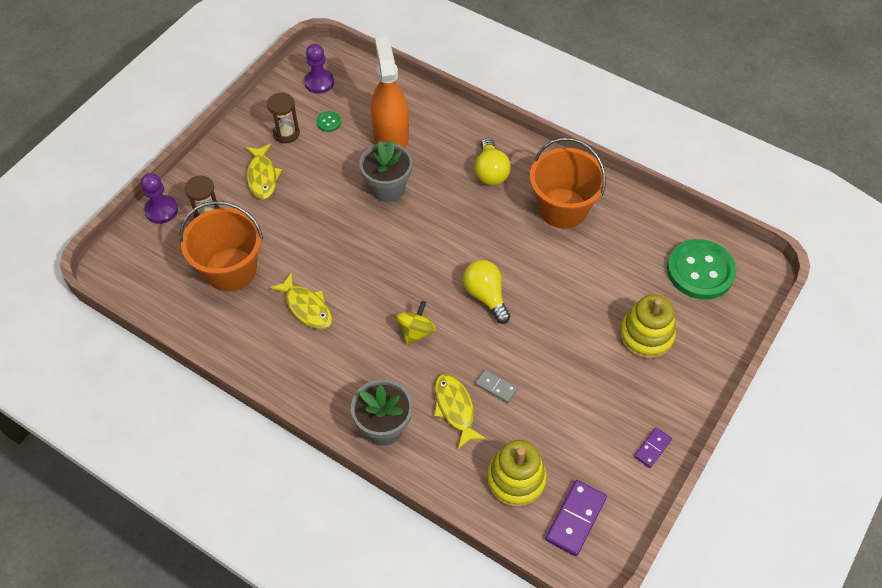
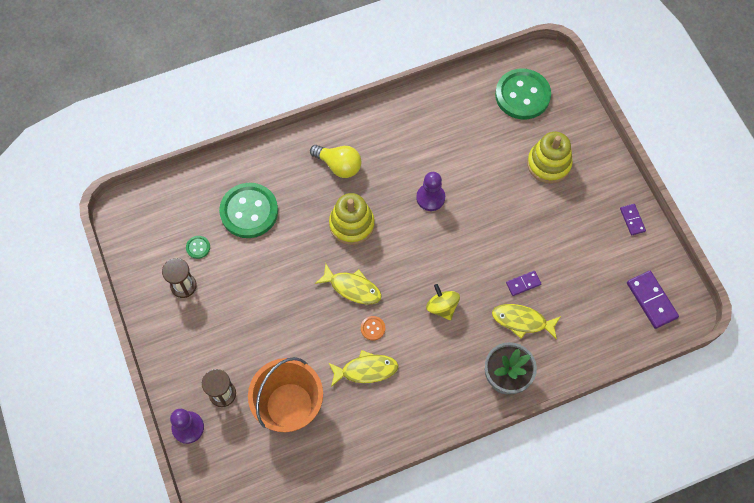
camera: 55 degrees left, 10 degrees up
yellow fish [246,144,282,199] -> yellow fish moved to [315,264,382,304]
purple pawn [304,44,334,94] -> purple pawn moved to [416,172,445,211]
grey flower pot [359,140,412,202] -> none
orange spray bottle [371,36,409,148] -> green button [219,183,278,238]
yellow light bulb [463,260,510,324] -> none
grey domino [475,369,517,403] -> purple domino [506,271,541,296]
yellow stacking toy [487,440,547,508] -> yellow stacking toy moved to [329,193,375,245]
orange bucket [530,138,607,229] -> none
none -> orange button [361,316,385,341]

